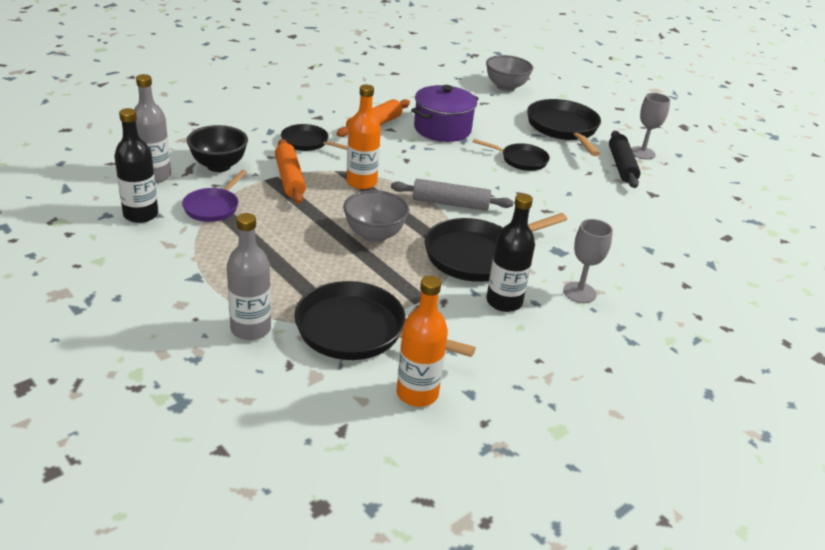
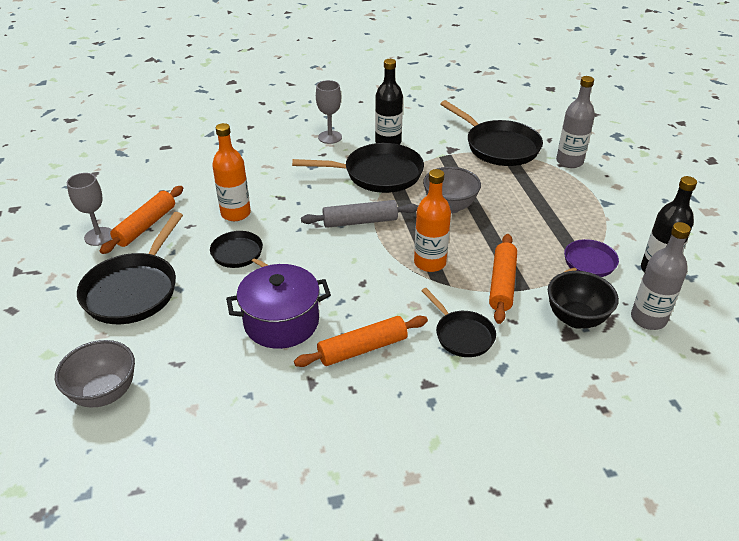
camera: 150 degrees left, 5 degrees up
grey rolling pin [391,179,514,211] -> grey rolling pin turned 45 degrees counterclockwise [301,200,418,228]
orange bottle [396,275,448,407] -> orange bottle moved to [212,123,251,221]
black rolling pin [609,131,641,188] -> orange rolling pin [100,186,183,254]

